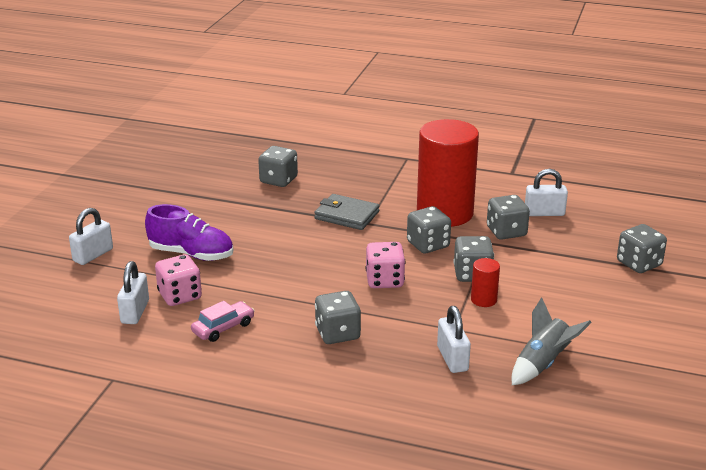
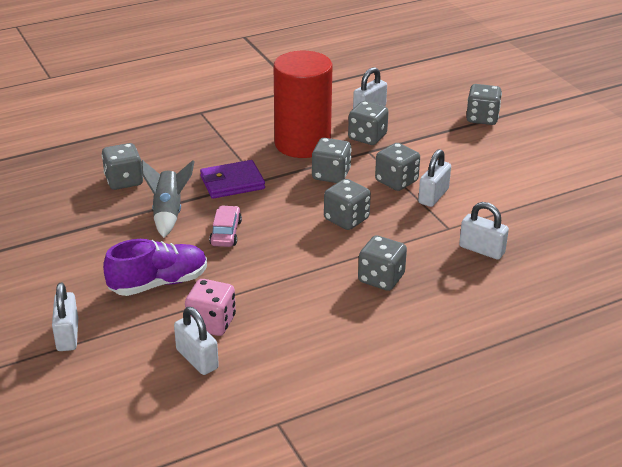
camera: 45 degrees left, 5 degrees up
pink car [191,301,255,342] -> pink car moved to [209,205,242,247]
grey wallet [314,194,379,230] -> purple wallet [200,160,265,199]
pink dice [366,242,405,288] -> grey dice [324,179,371,230]
red cylinder [471,258,500,307] -> white padlock [418,149,451,207]
grey rocket [512,298,592,385] -> grey rocket moved to [141,160,195,238]

